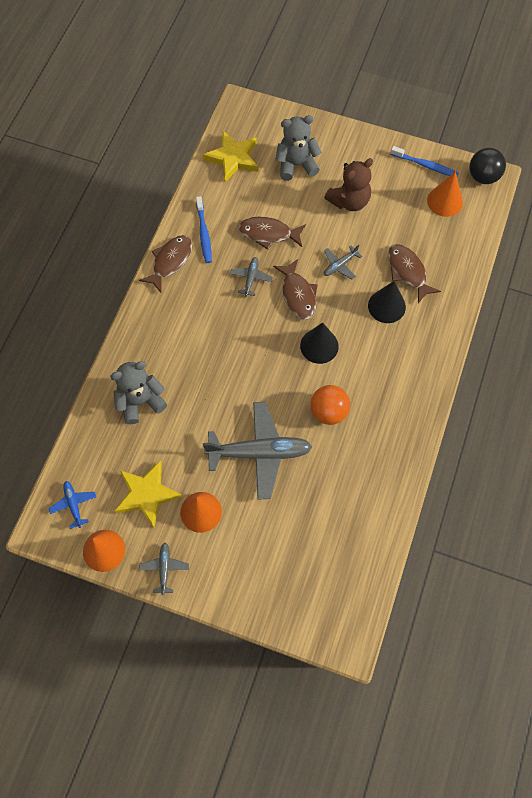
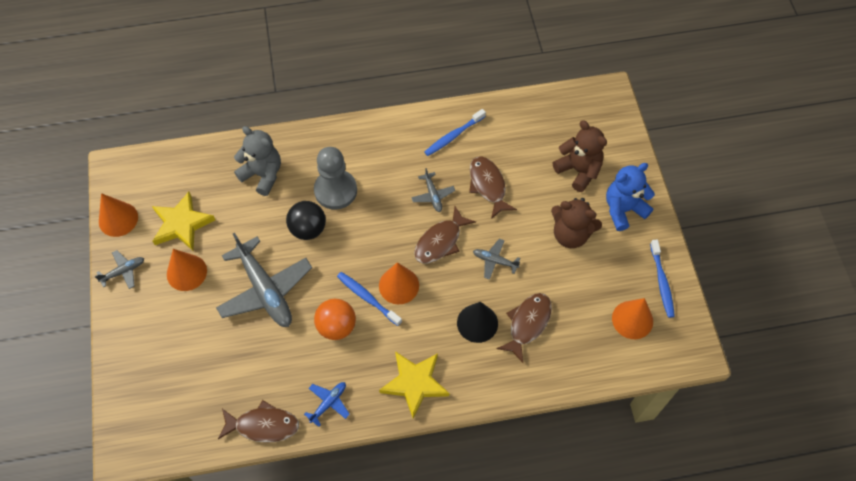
camera: 60 degrees right, 5 degrees down
blue plane [49,481,96,529] -> blue plane moved to [304,382,350,427]
brown fish [139,235,193,293] -> brown fish moved to [218,400,299,443]
yellow star [203,131,258,182] -> yellow star moved to [379,351,449,419]
grey plane [230,257,273,297] -> grey plane turned 90 degrees clockwise [411,168,455,212]
grey teddy bear [275,115,322,181] -> brown teddy bear [553,121,607,192]
black cone [300,323,339,364] -> orange cone [379,262,419,304]
black ball [469,148,506,184] -> black ball moved to [286,201,326,240]
none -> grey pawn [314,147,357,210]
none -> blue toothbrush [337,272,402,326]
none -> blue teddy bear [606,163,655,231]

